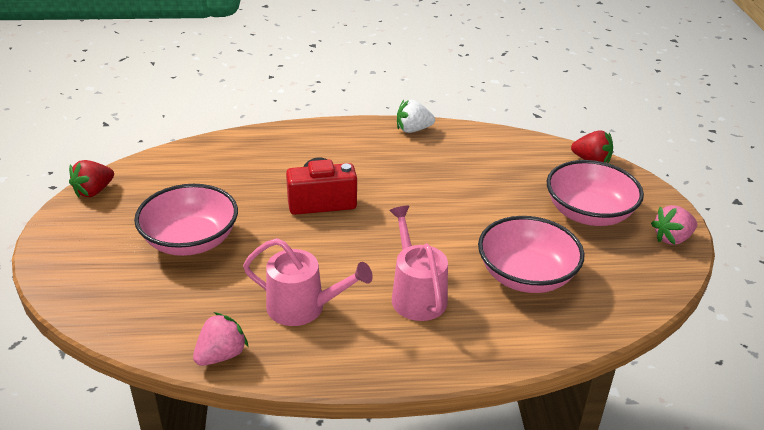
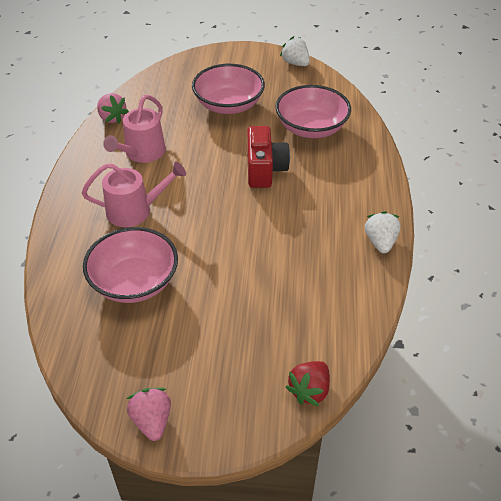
camera: 100 degrees right, 10 degrees up
red strawberry [69,160,114,198] -> white strawberry [280,36,310,66]
pink bowl [547,160,644,226] -> pink bowl moved to [275,85,351,138]

